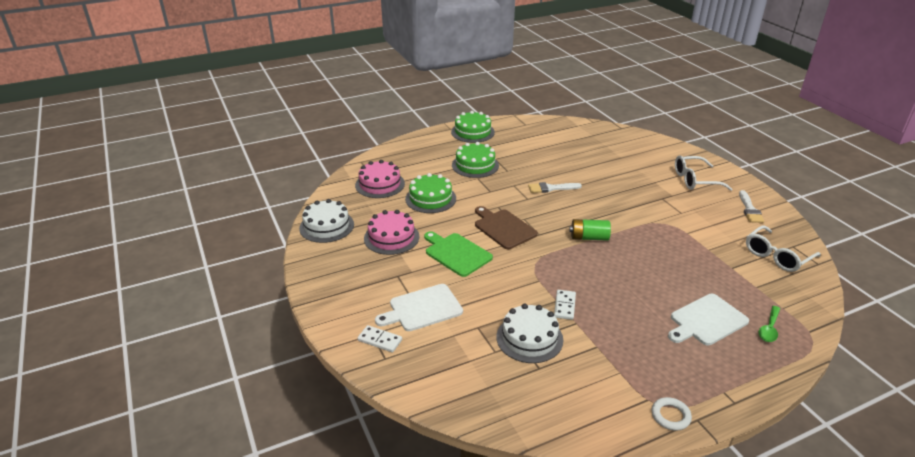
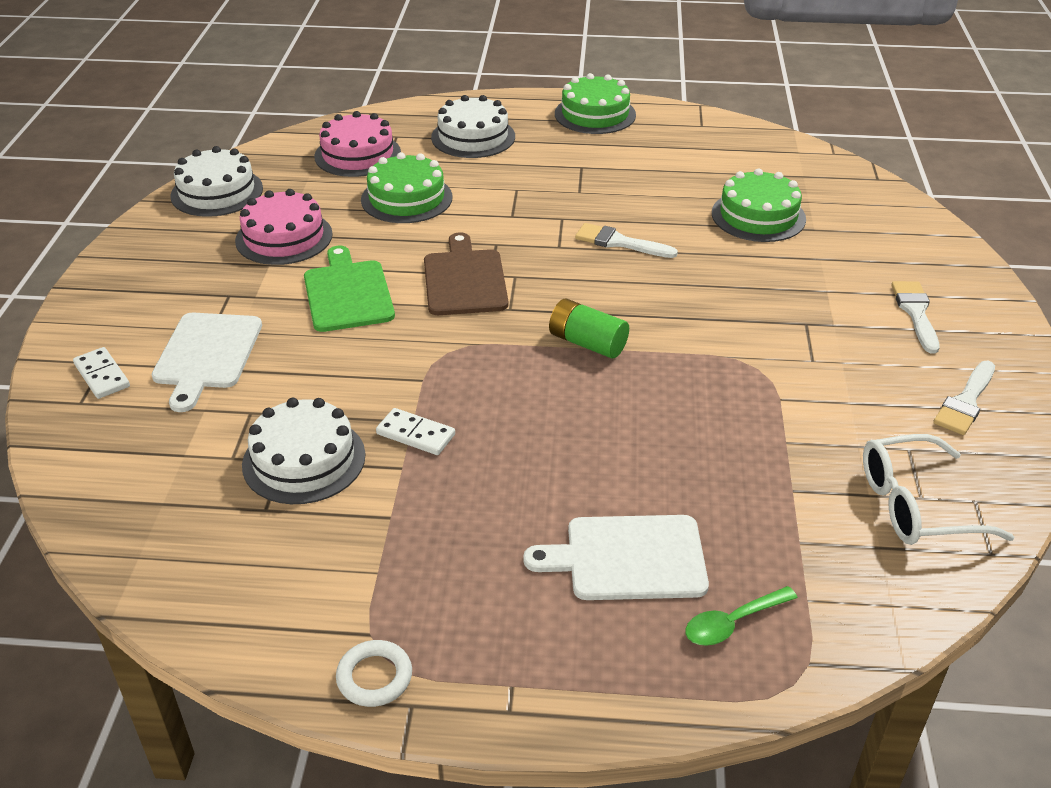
camera: 30 degrees right, 5 degrees up
white cutting board [375,284,463,331] -> white cutting board turned 90 degrees counterclockwise [152,313,262,412]
green cake [452,142,499,178] -> green cake moved to [712,168,806,242]
white domino [554,290,576,320] -> white domino turned 75 degrees clockwise [376,408,455,455]
white glasses [675,155,732,191] -> white brush [891,281,940,353]
none -> white cake [431,95,515,158]

